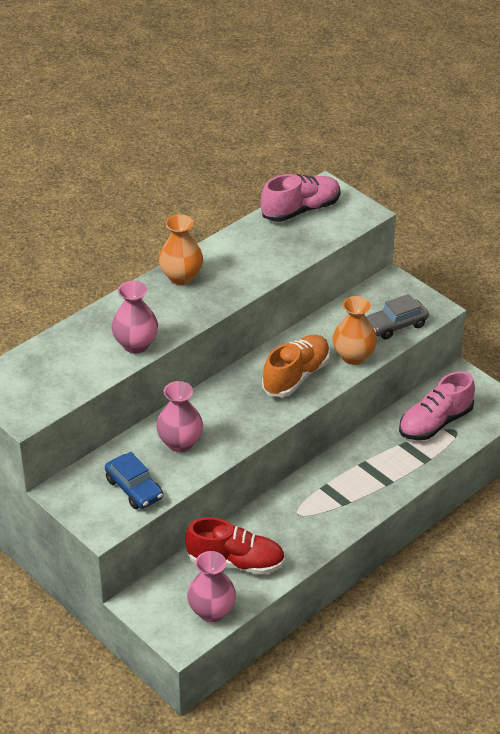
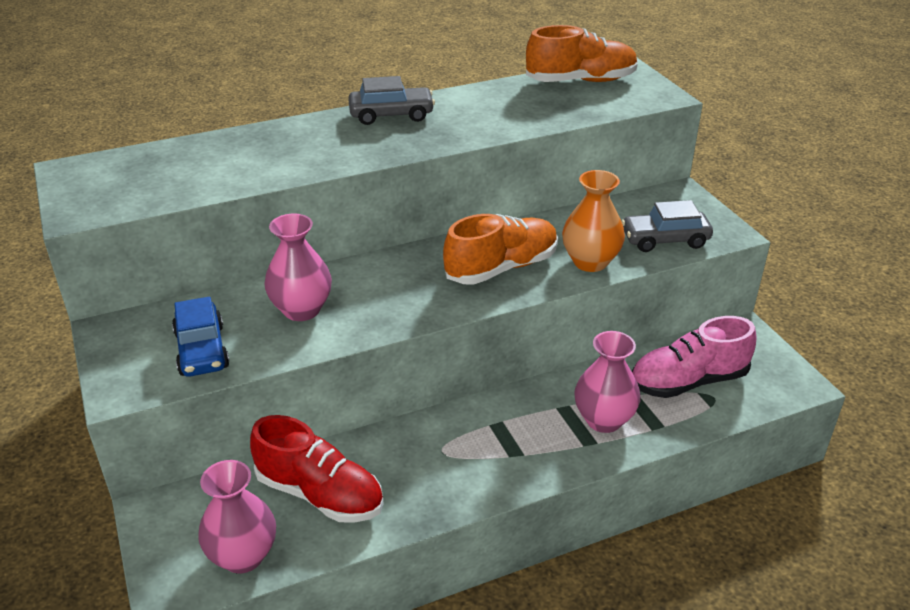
camera: 20 degrees right, 5 degrees down
pink vase [112,281,158,353] -> pink vase moved to [574,331,641,433]
orange vase [159,214,203,285] -> grey car [348,76,435,125]
pink shoe [261,174,341,222] -> orange shoe [526,25,638,82]

